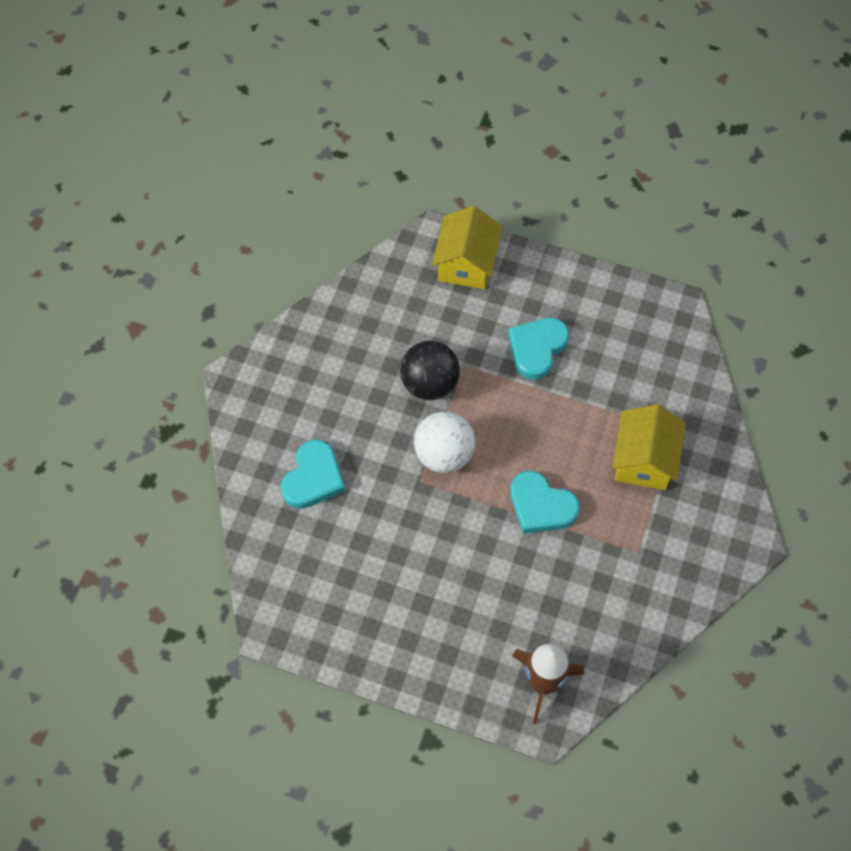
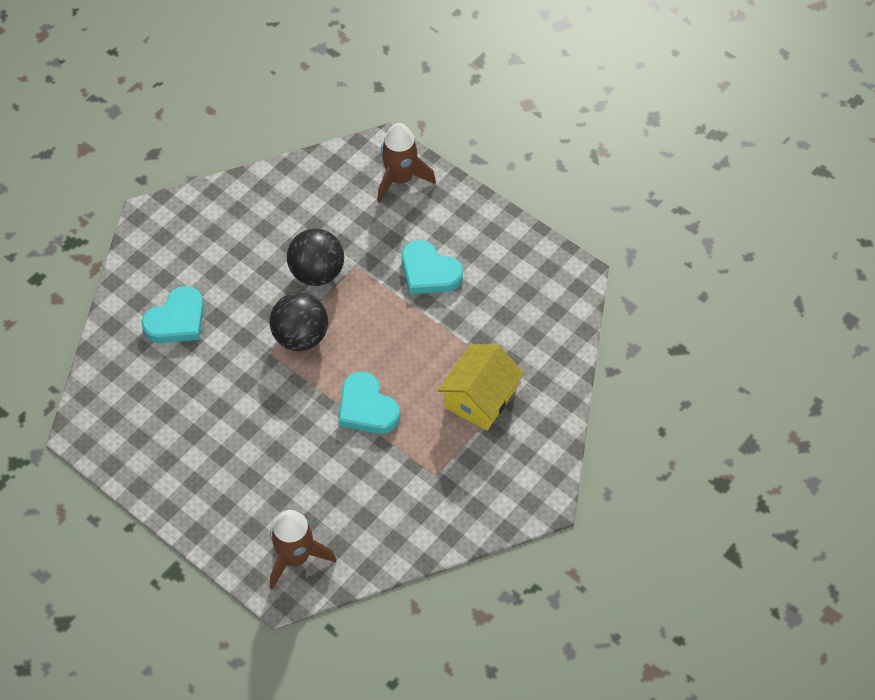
camera: 20 degrees right, 5 degrees down
white ball [414,412,475,473] -> black ball [269,293,328,351]
yellow house [432,206,503,289] -> brown rocket [377,123,436,203]
turquoise heart [508,318,569,380] -> turquoise heart turned 105 degrees counterclockwise [401,240,463,294]

